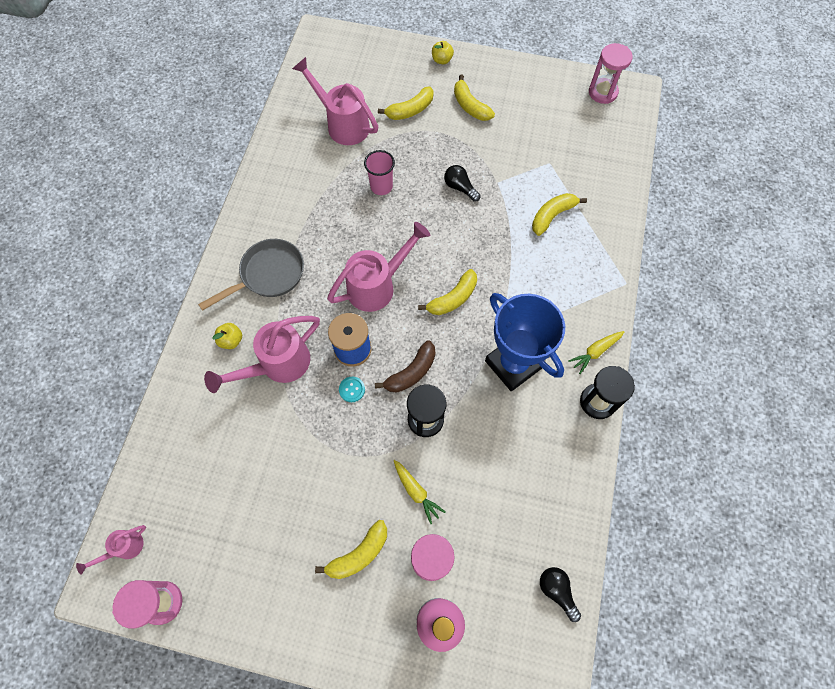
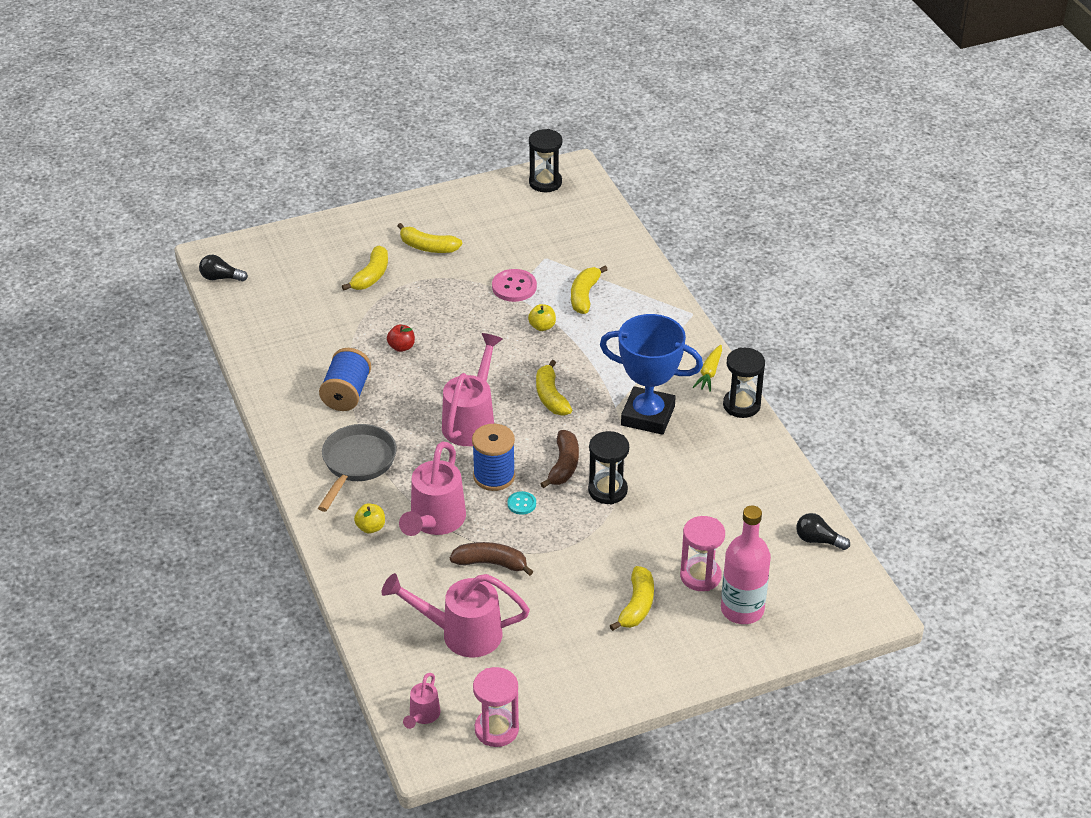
camera: 35 degrees left, 25 degrees down
pink watering can [292,57,379,145] -> pink watering can moved to [381,573,530,658]
pink cup [364,150,395,195] -> red apple [387,325,415,352]
yellow carrot [394,460,446,524] -> none
yellow banana [418,269,477,315] -> yellow banana turned 150 degrees clockwise [536,360,572,416]
yellow apple [432,41,454,64] -> yellow apple moved to [528,304,556,331]
black light bulb [444,165,481,202] -> black light bulb moved to [199,255,248,281]
pink hourglass [589,43,633,104] -> black hourglass [529,129,562,192]
none -> blue spool [319,348,371,411]
none -> brown banana [450,542,534,576]
none -> pink button [492,269,537,302]

